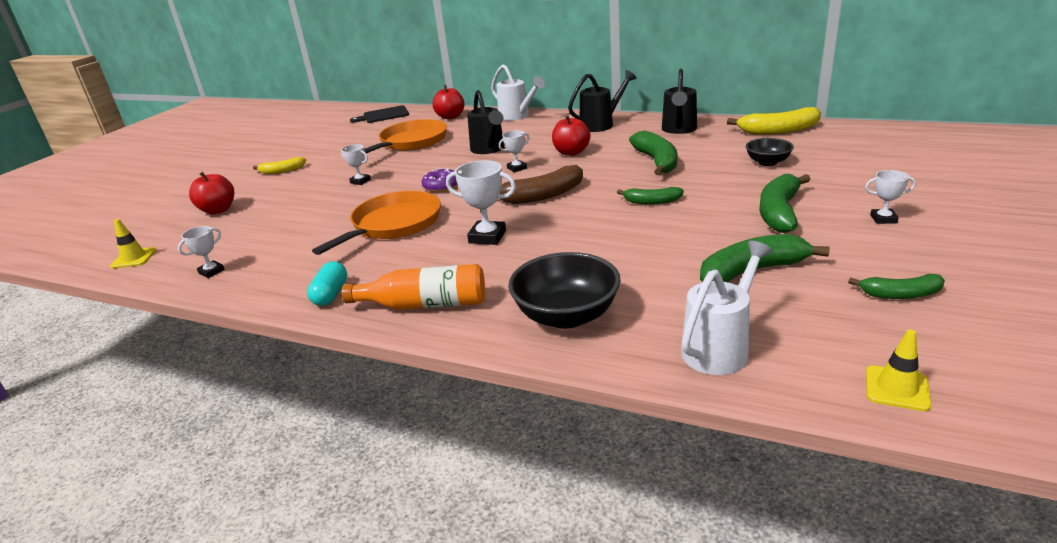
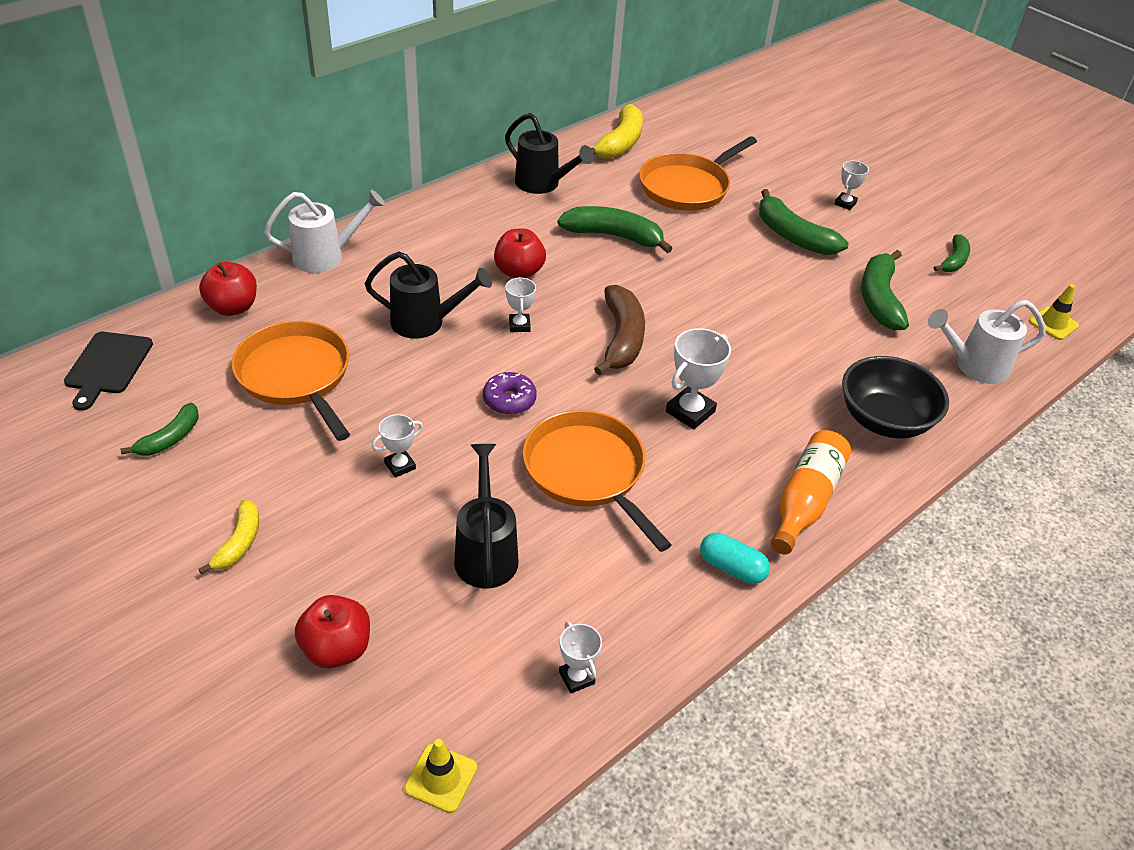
camera: 70 degrees left, 15 degrees up
black watering can [568,70,636,132] -> black watering can moved to [454,444,518,589]
green banana [617,187,684,204] -> green banana moved to [121,403,199,456]
white watering can [681,240,773,375] -> white watering can turned 75 degrees counterclockwise [928,300,1046,384]
black bowl [746,138,794,166] -> orange pan [639,136,757,211]

